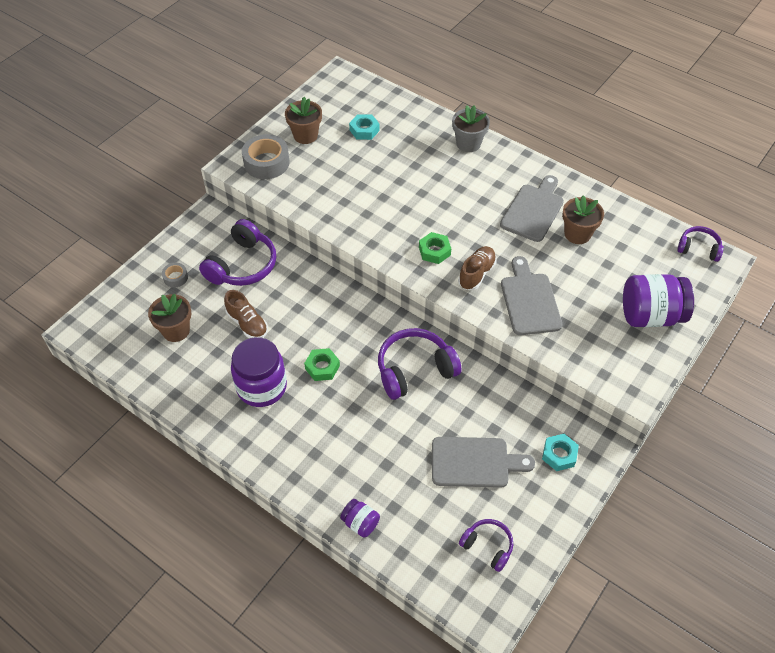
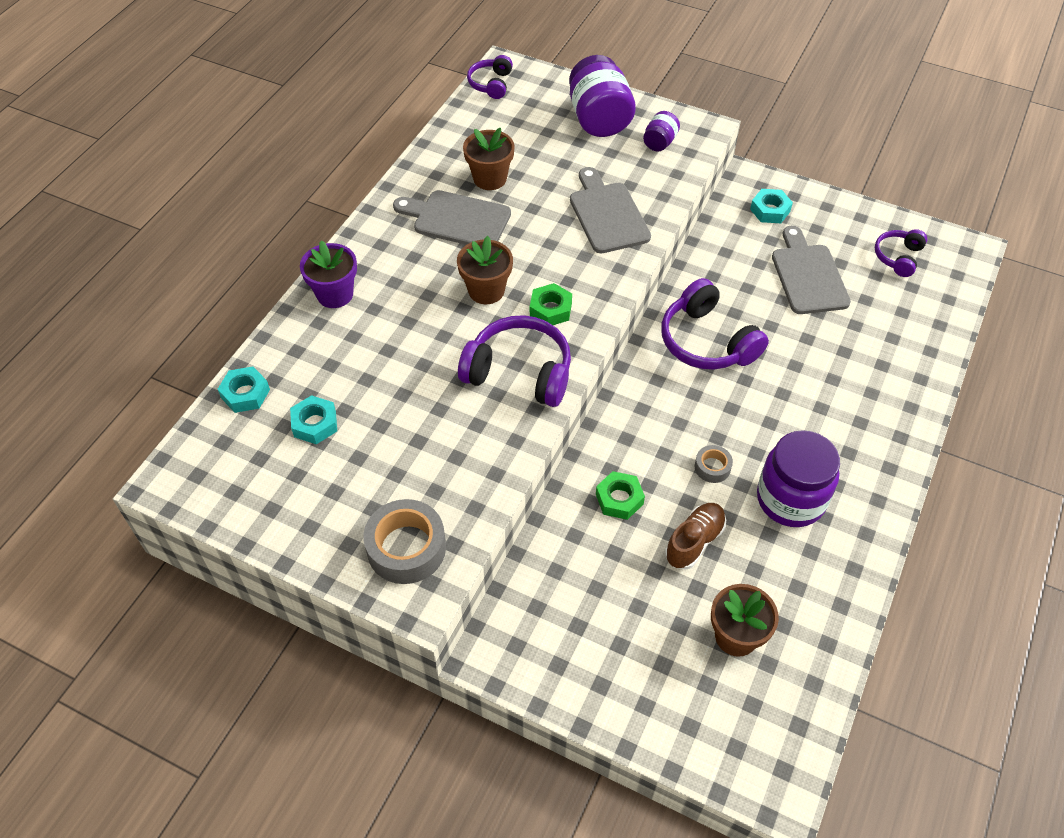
camera: 100 degrees left, 0 degrees up
grey tape [162,263,188,287] -> grey tape moved to [695,445,733,483]
purple headphones [199,219,276,286] -> purple headphones moved to [458,315,571,407]
brown flower pot [285,97,322,144] -> brown flower pot moved to [457,236,513,304]
green nut [304,348,340,381] -> green nut moved to [596,471,645,520]
purple jar [340,499,380,538] -> purple jar moved to [643,111,680,151]
grey flower pot [452,105,490,152] -> purple flower pot [300,240,357,308]
brown shoe [458,246,497,290] -> none
grey cutting board [501,256,562,335] -> grey cutting board turned 90 degrees clockwise [570,167,651,253]
none -> turquoise nut [218,366,270,413]

